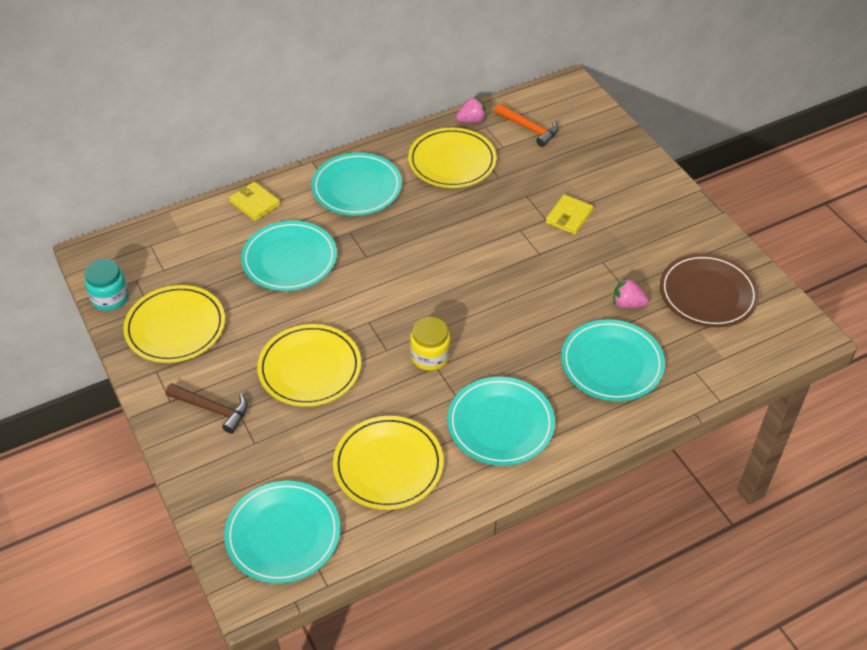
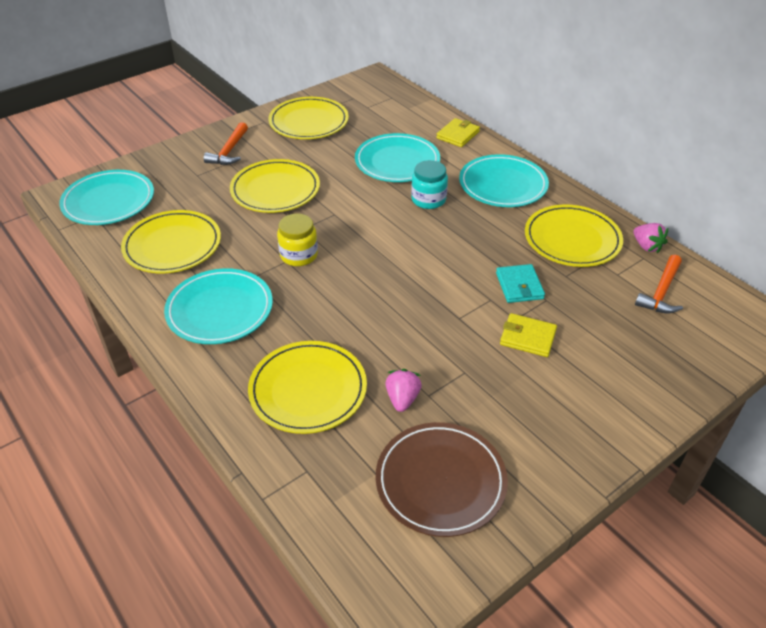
camera: 80 degrees right, 5 degrees down
turquoise jar [85,259,129,311] -> turquoise jar moved to [411,160,448,209]
brown hammer [166,383,248,434] -> orange hammer [204,122,248,165]
turquoise plate [561,319,665,401] -> yellow plate [248,341,367,434]
none -> turquoise wallet [496,264,545,303]

